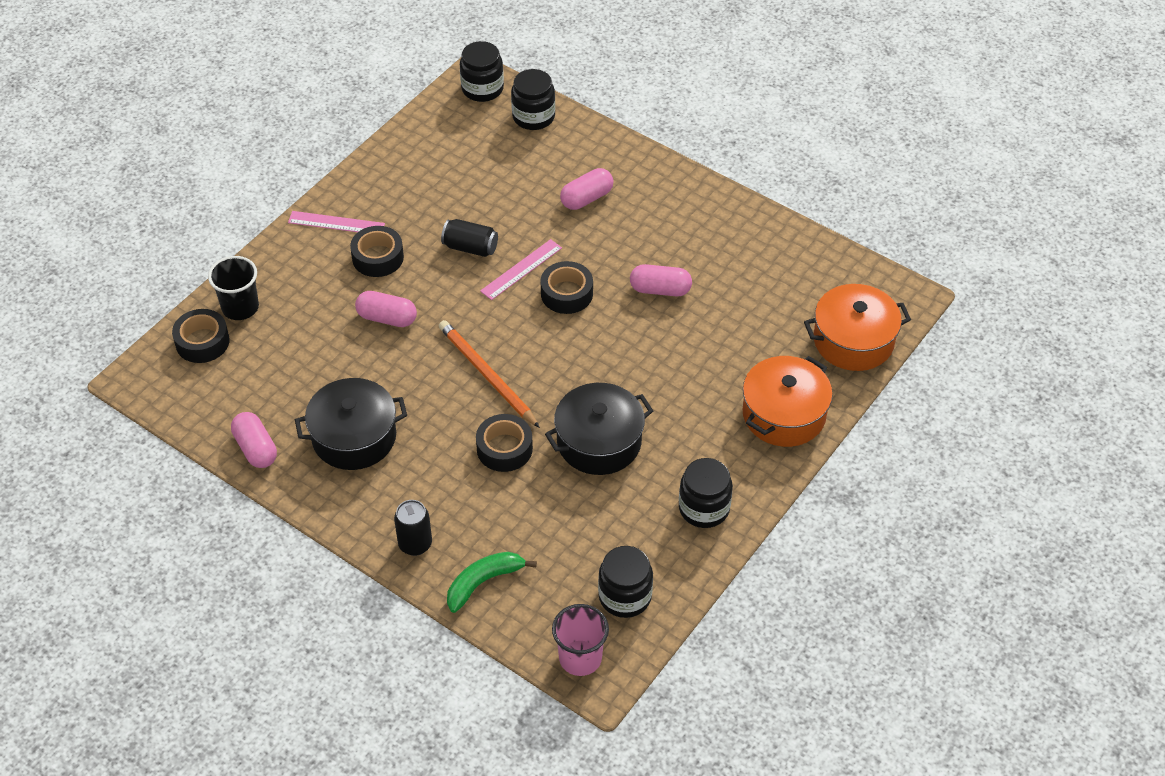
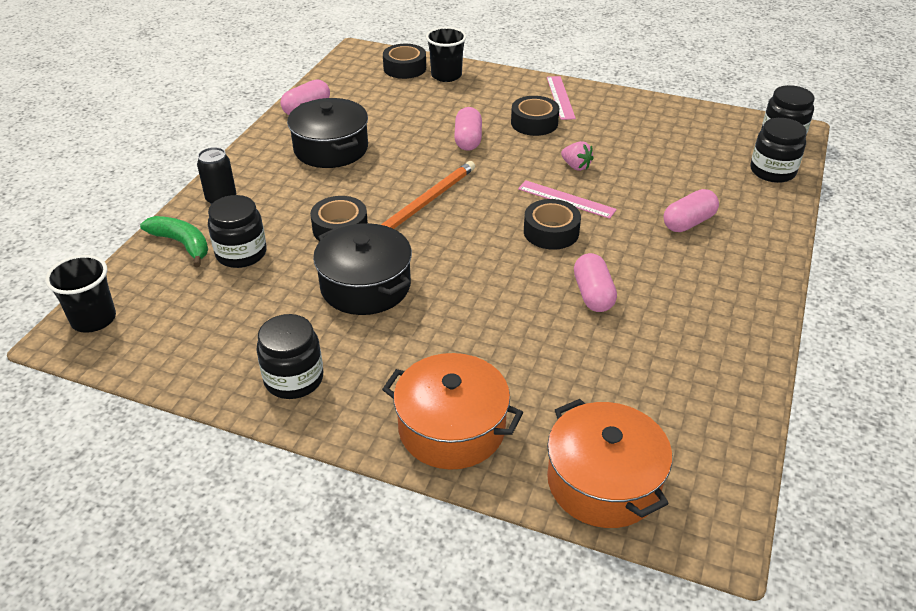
camera: 75 degrees right, 10 degrees down
black can [441,219,498,257] -> pink strawberry [561,141,594,171]
pink cup [552,604,609,676] -> black cup [45,255,116,333]
pink capsule [560,168,614,210] -> pink capsule turned 75 degrees counterclockwise [664,189,719,232]
black jar [598,546,653,618] -> black jar moved to [208,195,267,268]

